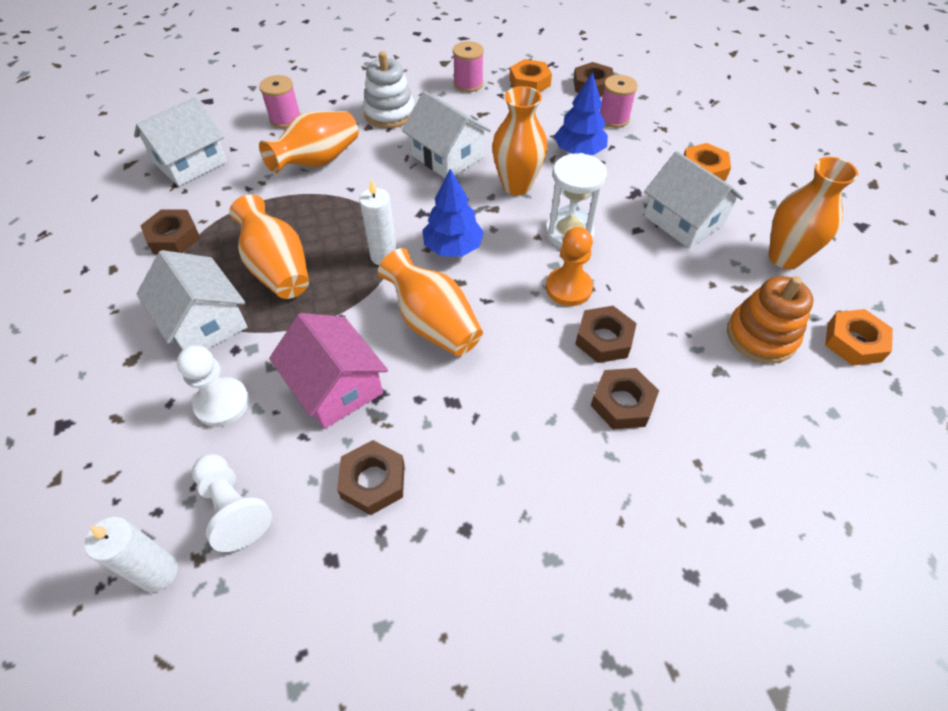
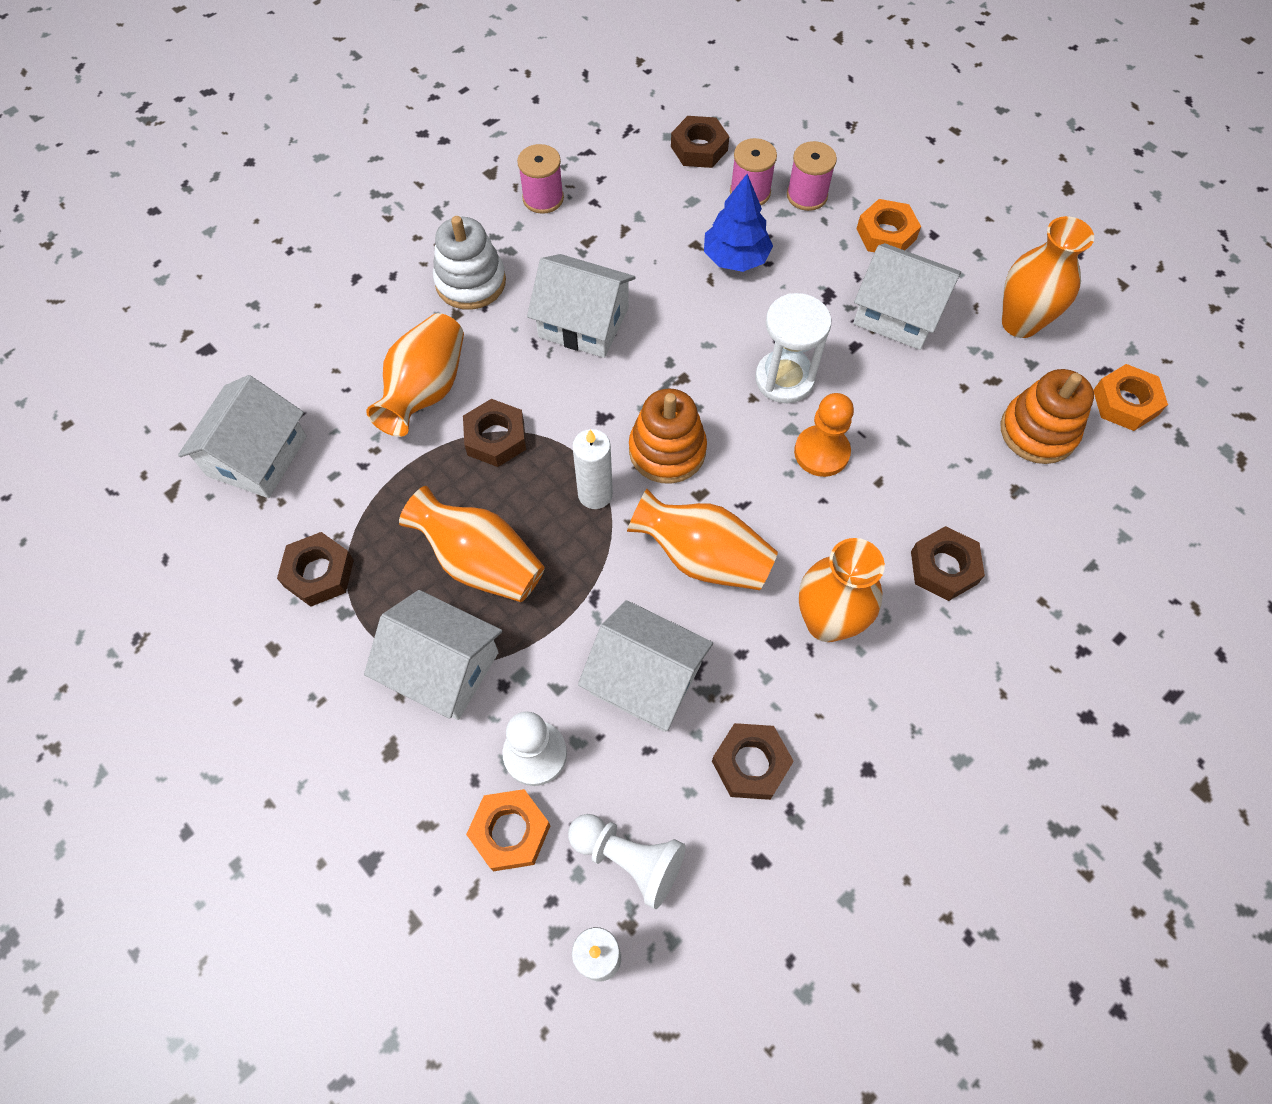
camera: 25 degrees left, 10 degrees up
pink spool [259,75,301,128] -> pink spool moved to [787,141,837,211]
pink house [269,313,388,429] -> white house [578,600,713,732]
blue tree [422,169,484,257] -> orange stacking toy [629,388,707,484]
orange vase [492,86,547,196] -> orange vase moved to [799,538,885,642]
orange nut [509,59,552,92] -> orange nut moved to [466,789,550,871]
brown nut [575,306,637,363] -> brown nut moved to [463,399,526,467]

